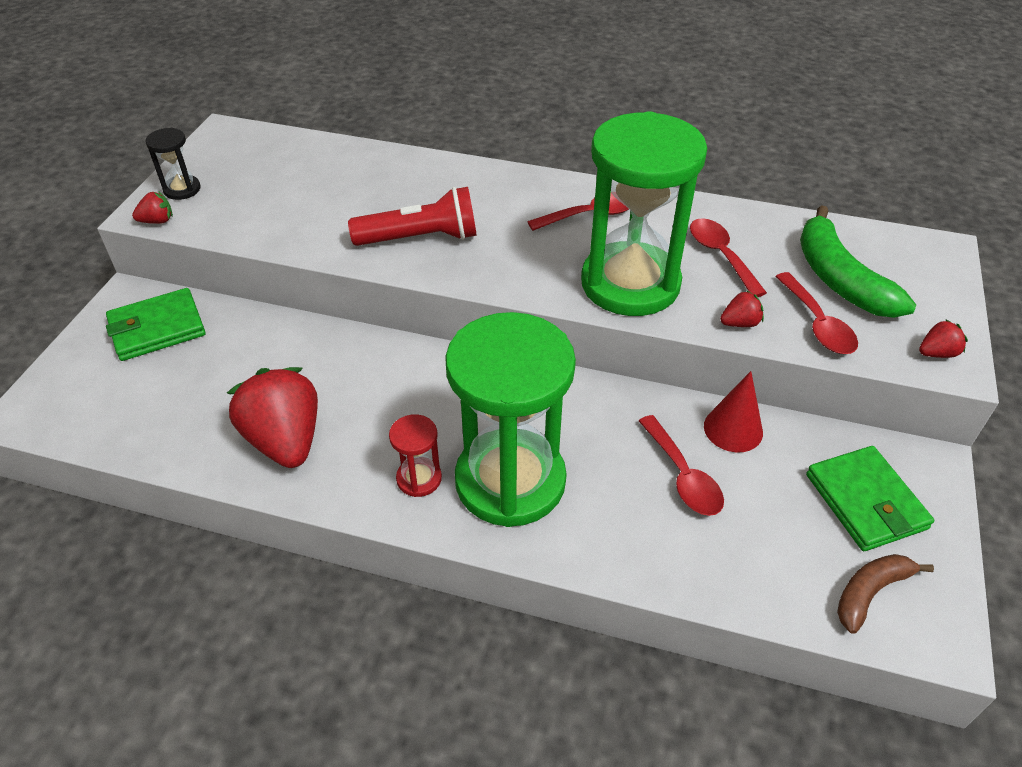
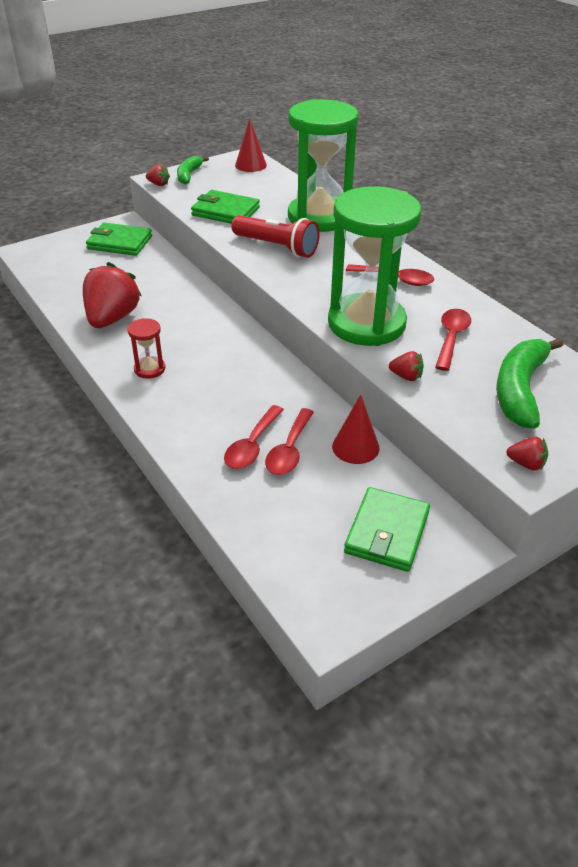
camera: 40 degrees right, 5 degrees down
black hourglass [146,128,201,200] -> green banana [177,156,209,184]
green hourglass [445,312,576,527] -> green hourglass moved to [288,99,358,232]
red spoon [775,272,858,354] -> red spoon moved to [224,405,284,469]
brown banana [837,554,934,634] -> none
none -> green wallet [191,190,260,224]
none -> red cone [235,119,267,172]

